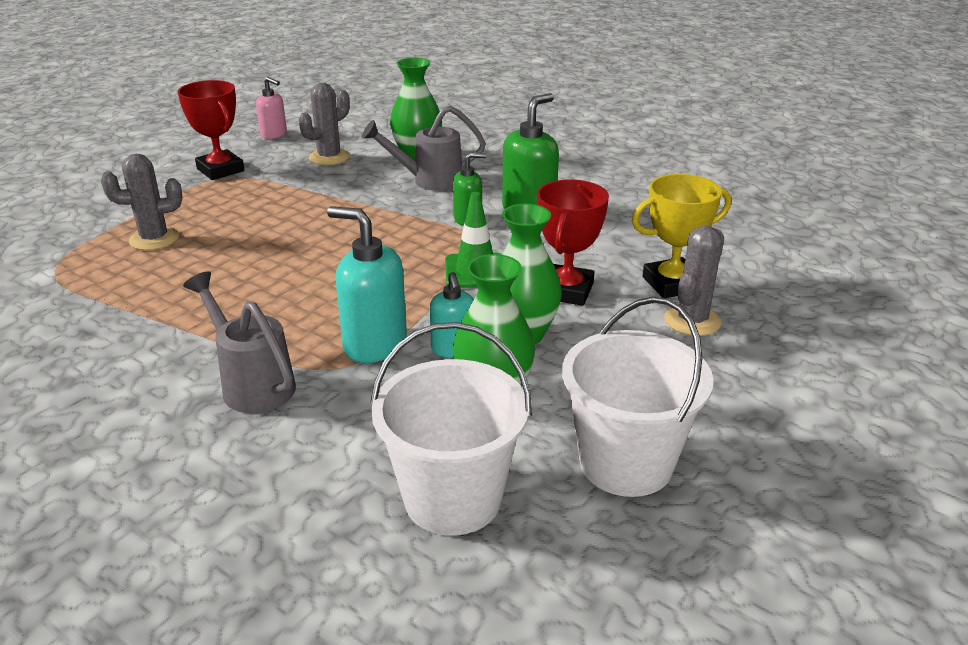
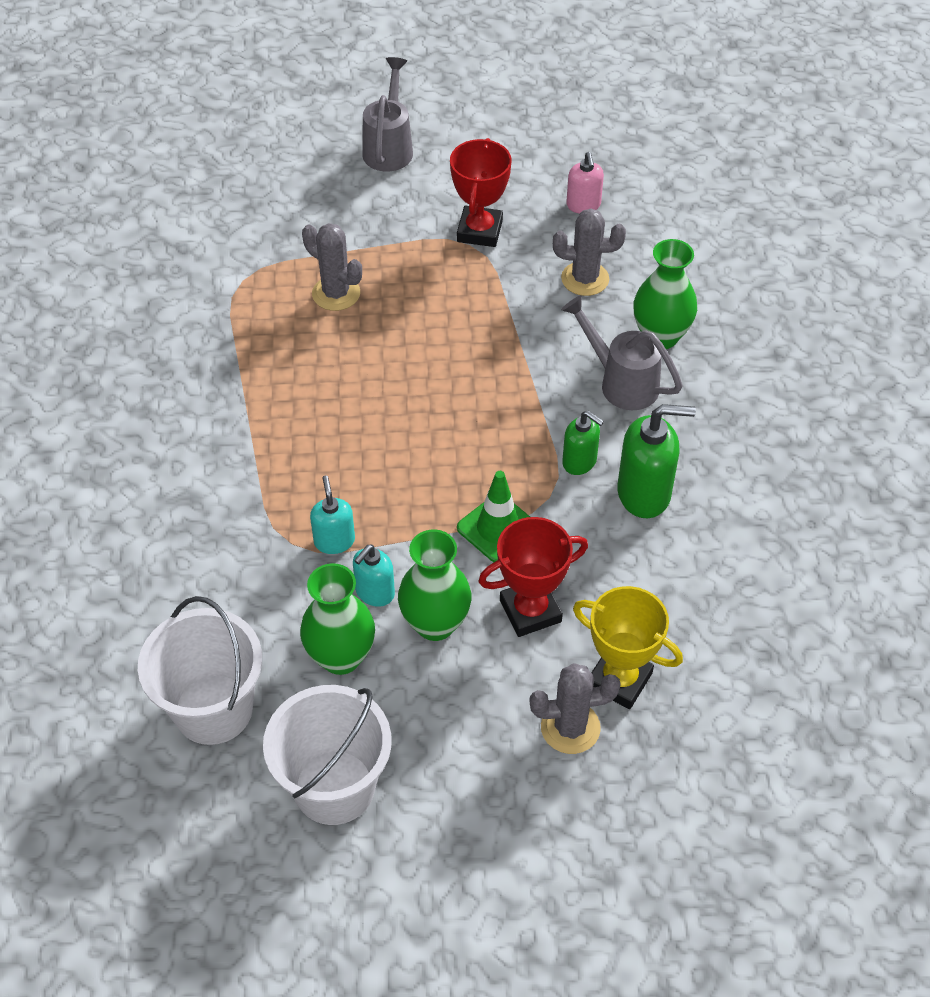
camera: 50 degrees right, 20 degrees up
grey watering can [183,271,296,413] -> grey watering can moved to [362,57,413,172]
turquoise soap dispenser [327,206,407,363] -> turquoise soap dispenser [310,475,355,554], size x0.60

